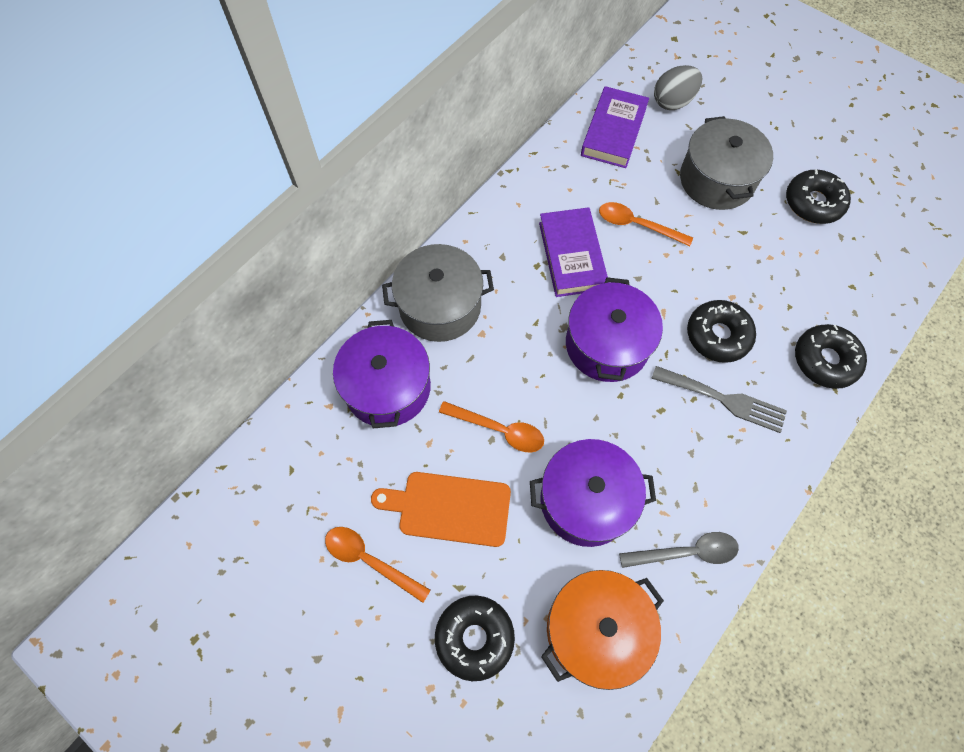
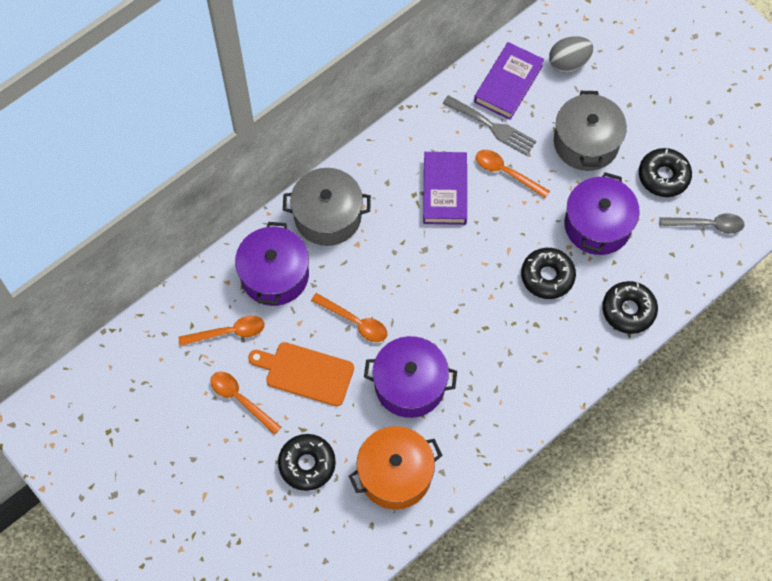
camera: 10 degrees right, 0 degrees up
purple pot [566,277,663,382] -> purple pot moved to [564,172,640,255]
grey spoon [619,532,739,568] -> grey spoon moved to [659,213,745,234]
grey fork [651,366,787,433] -> grey fork moved to [442,95,536,156]
none -> orange spoon [179,315,265,346]

